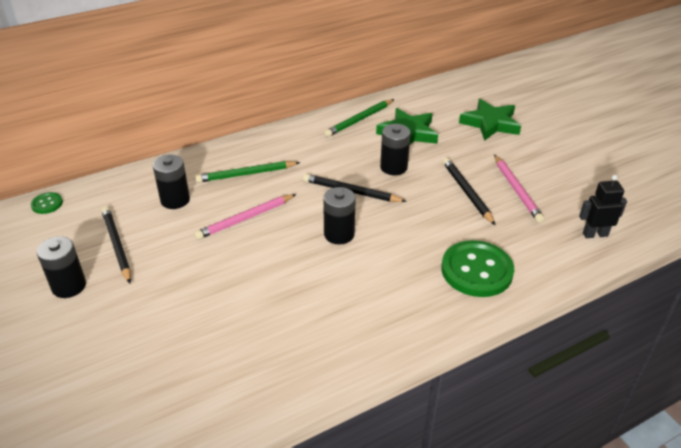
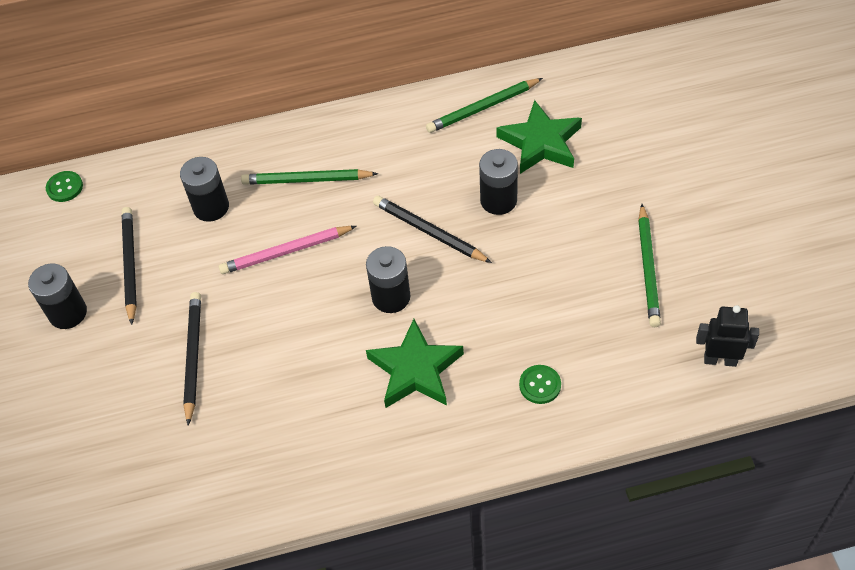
camera: 20 degrees right, 15 degrees up
green button [441,240,514,297] -> green button [519,365,561,404], size x0.46
black pencil [443,158,495,225] -> black pencil moved to [183,292,201,426]
green star [459,99,521,141] -> green star moved to [366,319,464,408]
pink pencil [494,155,544,223] -> green pencil [638,204,661,327]

